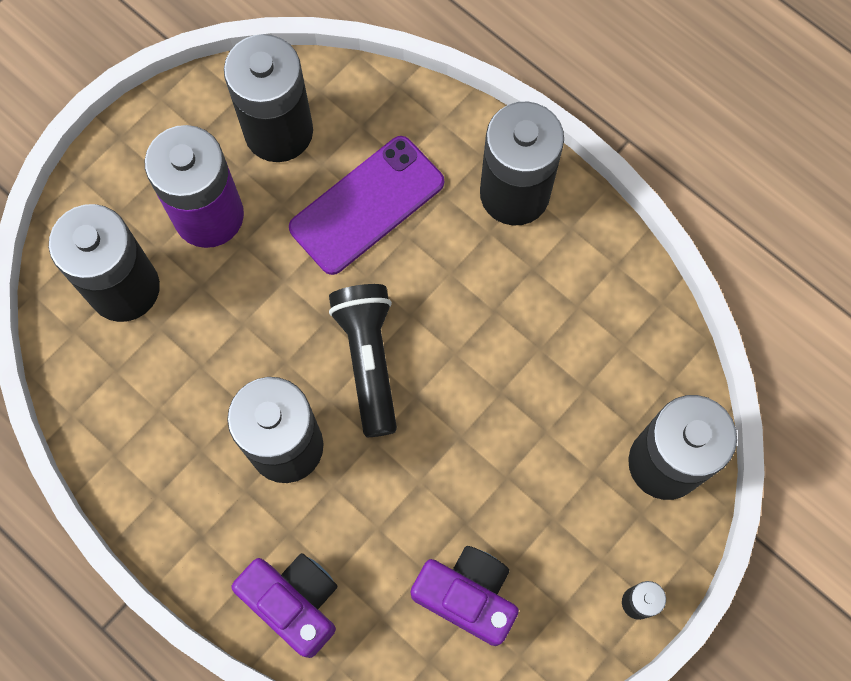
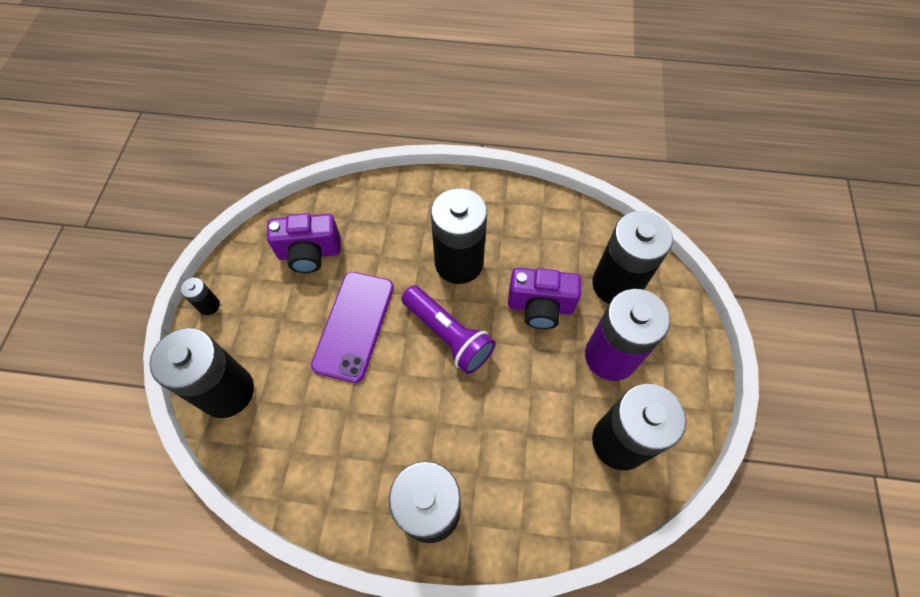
camera: 145 degrees right, 10 degrees down
purple camera [231,553,338,658] -> purple camera moved to [508,268,581,329]
purple phone [289,136,444,275] -> purple phone moved to [311,272,394,383]
black flashlight [329,284,397,437] -> purple flashlight [401,286,496,374]

